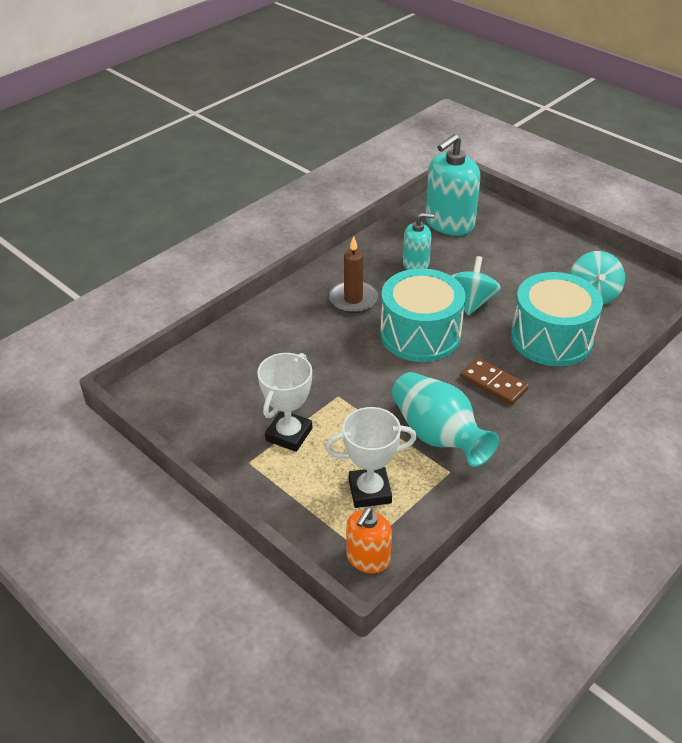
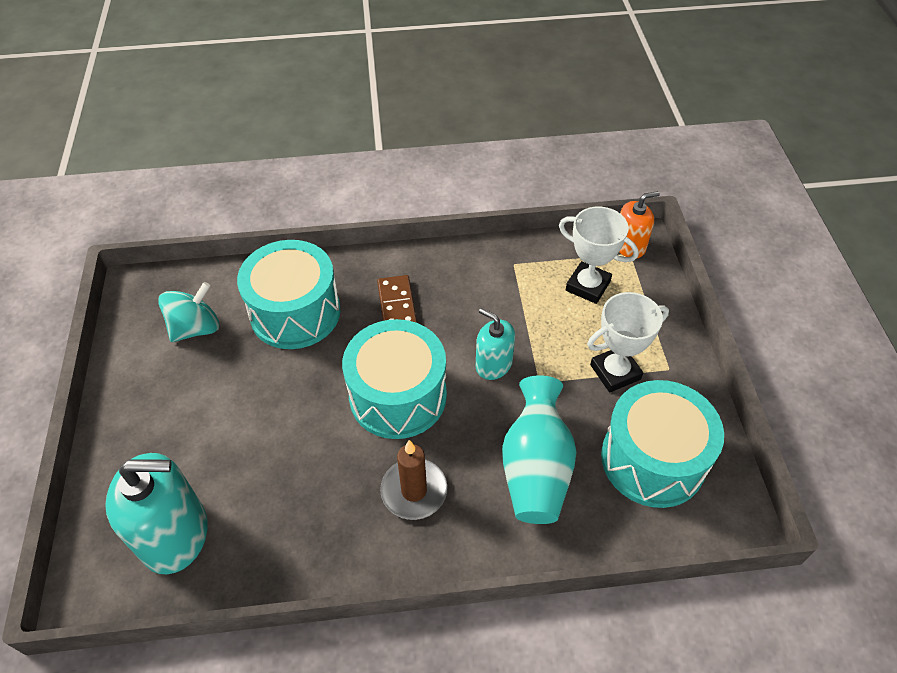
camera: 140 degrees left, 10 degrees up
turquoise vase [392,372,499,467] -> turquoise vase moved to [502,375,576,524]
turquoise soap dispenser [403,213,435,270] -> turquoise soap dispenser moved to [476,308,515,380]
turquoise spinning top [451,256,501,316] -> none
none -> turquoise drum [601,380,724,508]

